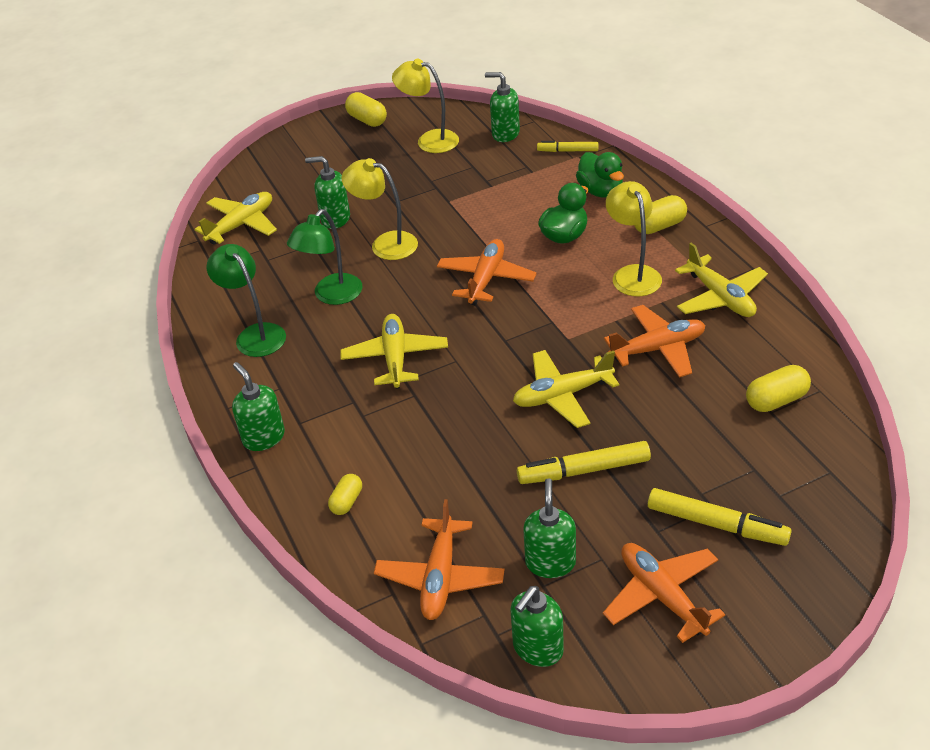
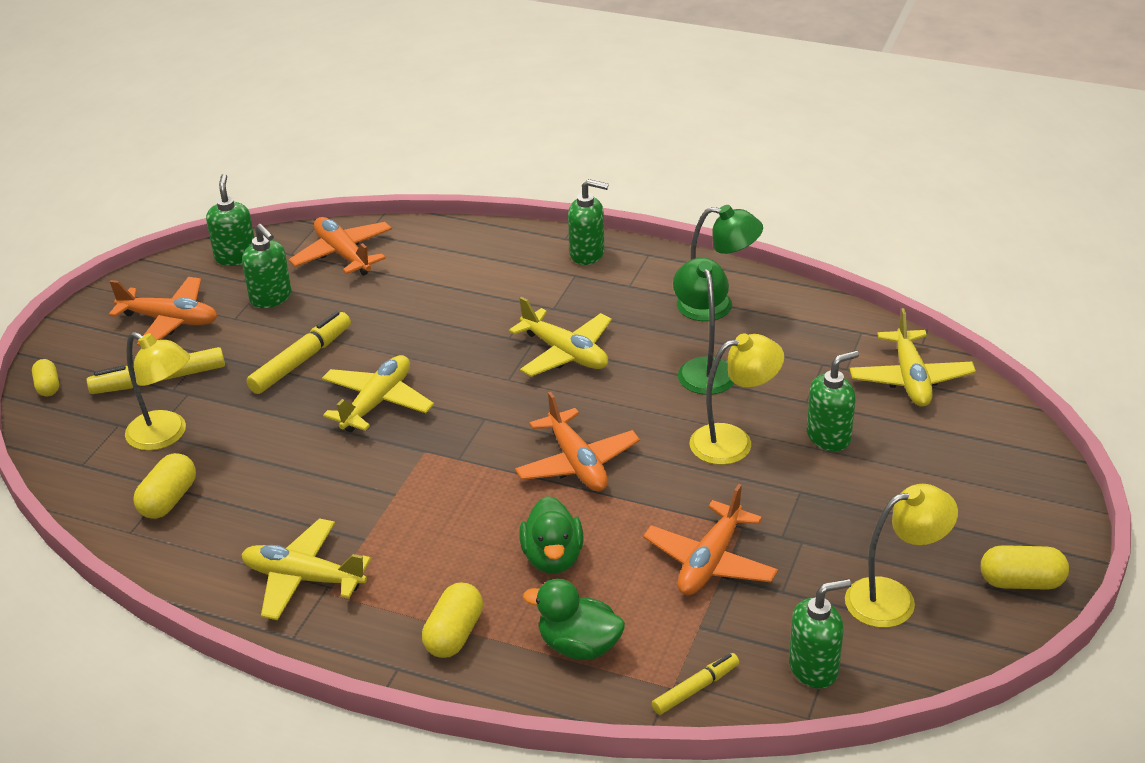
camera: 135 degrees right, 5 degrees down
yellow capsule [328,474,362,515] -> yellow capsule moved to [32,359,59,396]
orange plane [604,305,705,378] -> orange plane moved to [643,484,778,595]
yellow lamp [606,181,662,296] -> yellow lamp moved to [125,332,190,451]

